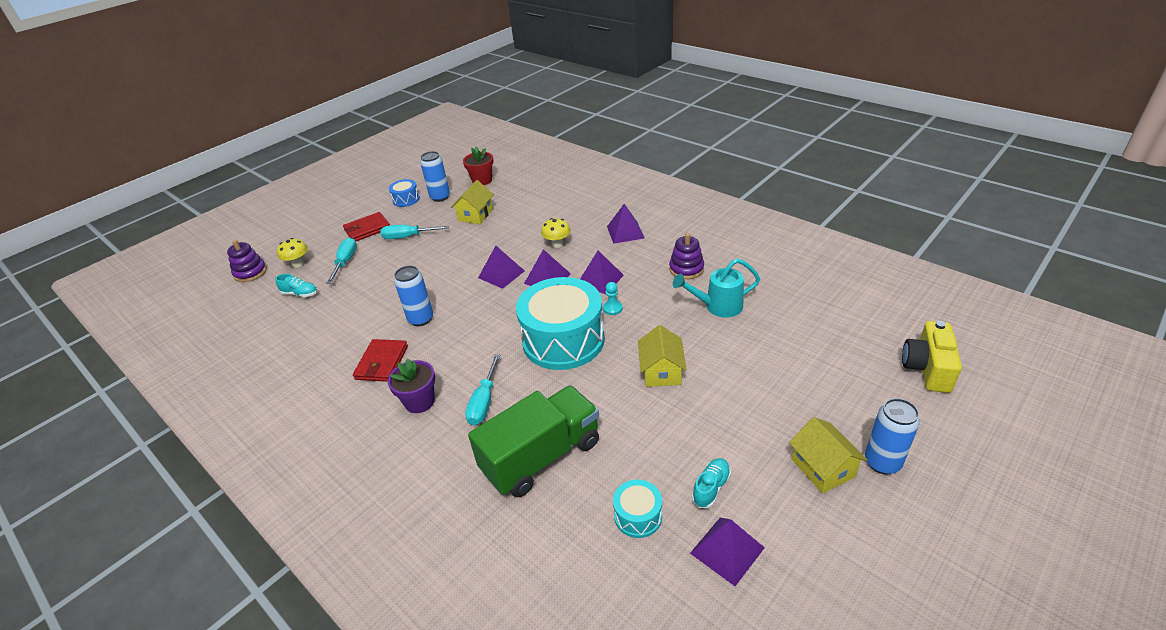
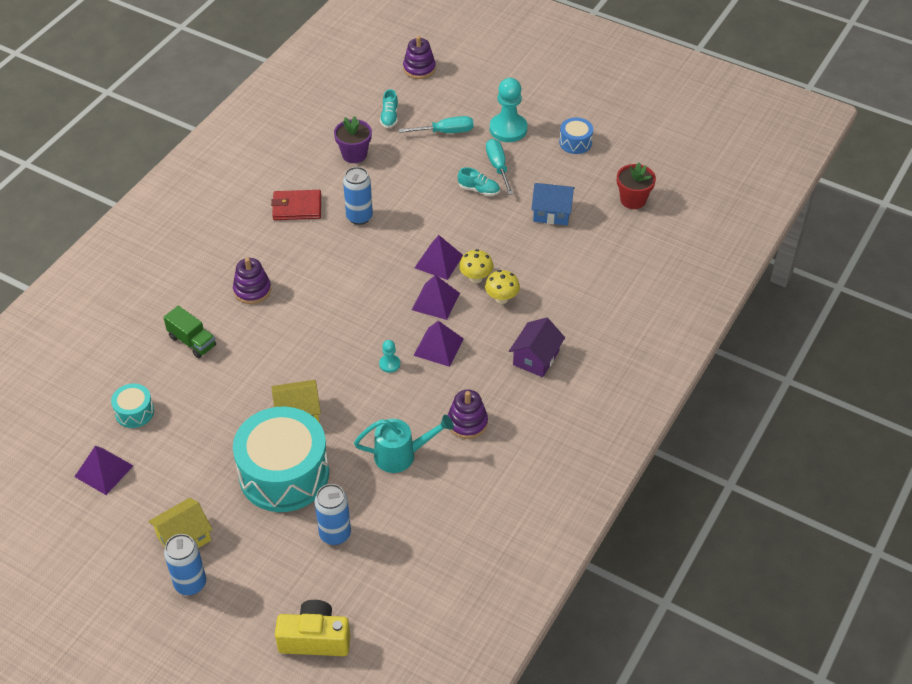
camera: 75 degrees right, 10 degrees up
yellow mushroom [277,238,308,268] -> yellow mushroom moved to [459,249,494,283]
red wallet [343,212,390,241] -> turquoise pawn [490,78,527,142]
purple flower pot [388,358,435,413] -> purple flower pot moved to [334,116,372,163]
blue can [420,151,450,202] -> blue can moved to [315,484,351,545]
yellow house [451,180,494,224] -> blue house [531,183,575,225]
turquoise screwdriver [465,354,500,425] -> purple stacking toy [233,258,271,304]
green truck [468,385,599,497] -> green truck [163,306,216,358], size x0.51
turquoise drum [516,277,605,370] -> turquoise drum moved to [233,407,329,512]
purple pyramid [607,204,644,244] -> purple house [509,317,565,377]
turquoise watering can [673,258,760,318] -> turquoise watering can turned 105 degrees clockwise [354,415,454,473]
turquoise shoe [692,458,731,508] -> turquoise shoe moved to [458,167,500,196]

